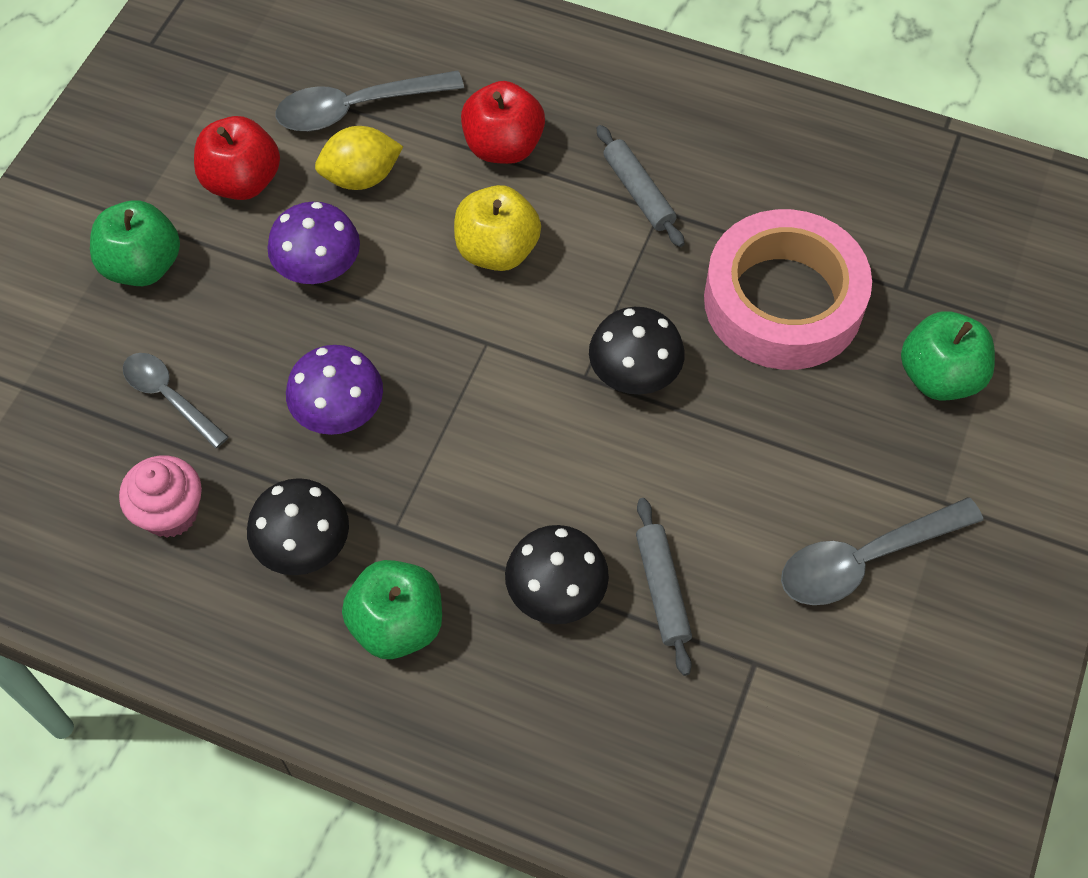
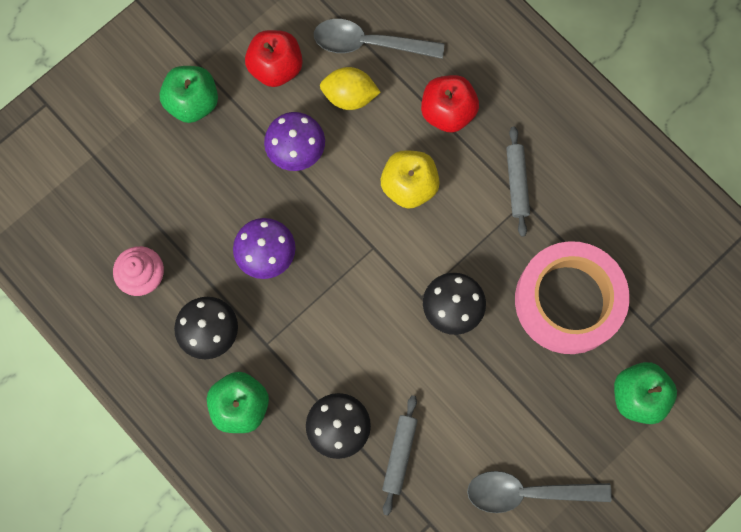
camera: 25 degrees right, 15 degrees up
grey spoon [123,353,229,449] -> none

